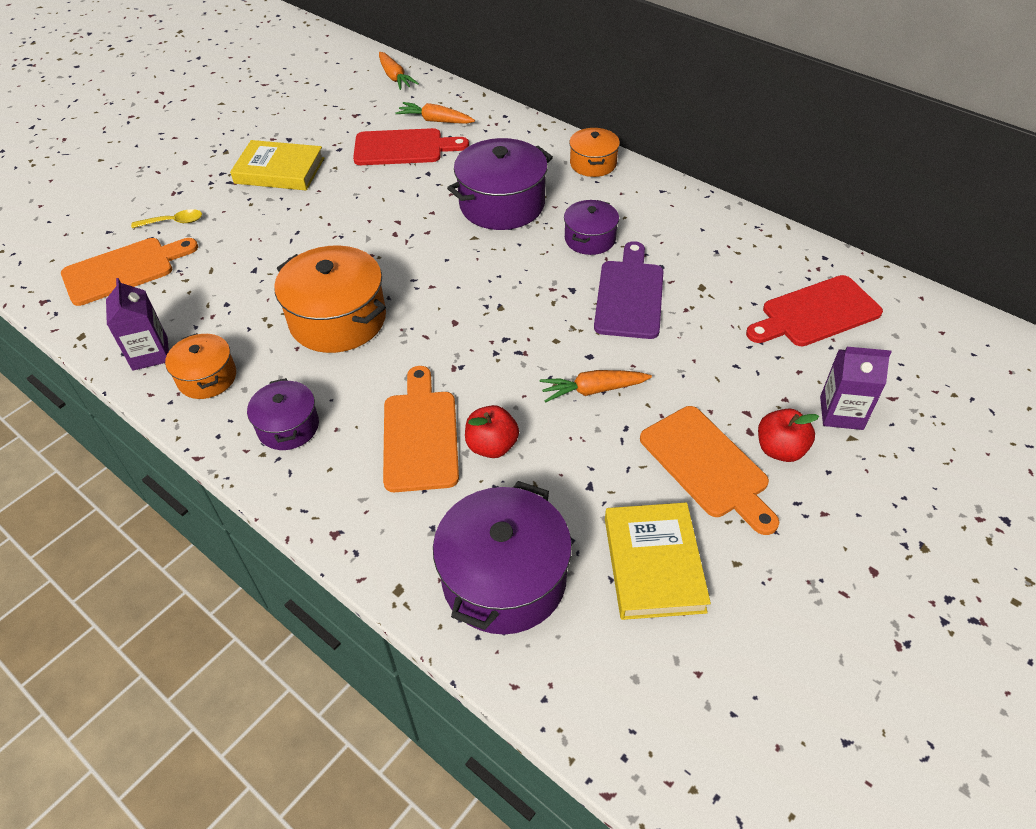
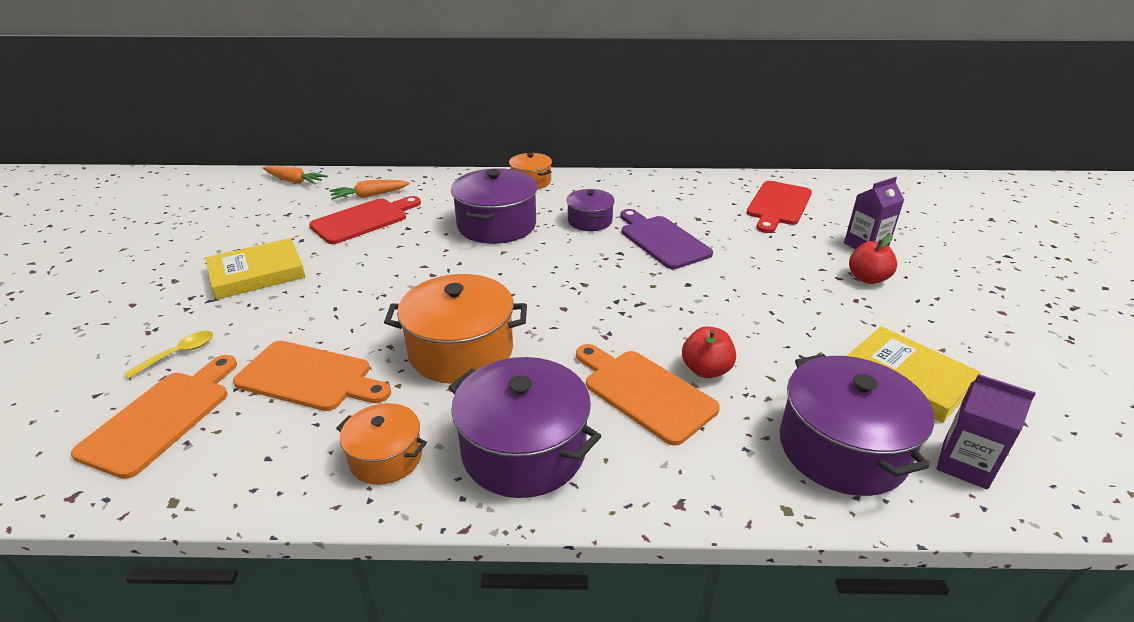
camera: 40 degrees left, 15 degrees down
purple carton [106,278,169,371] -> purple carton moved to [937,374,1036,489]
purple pot [247,378,319,450] -> purple pot [449,357,601,498], size x1.75
orange carrot [540,370,652,402] -> none
orange cutting board [640,406,779,535] -> orange cutting board moved to [233,341,391,411]

